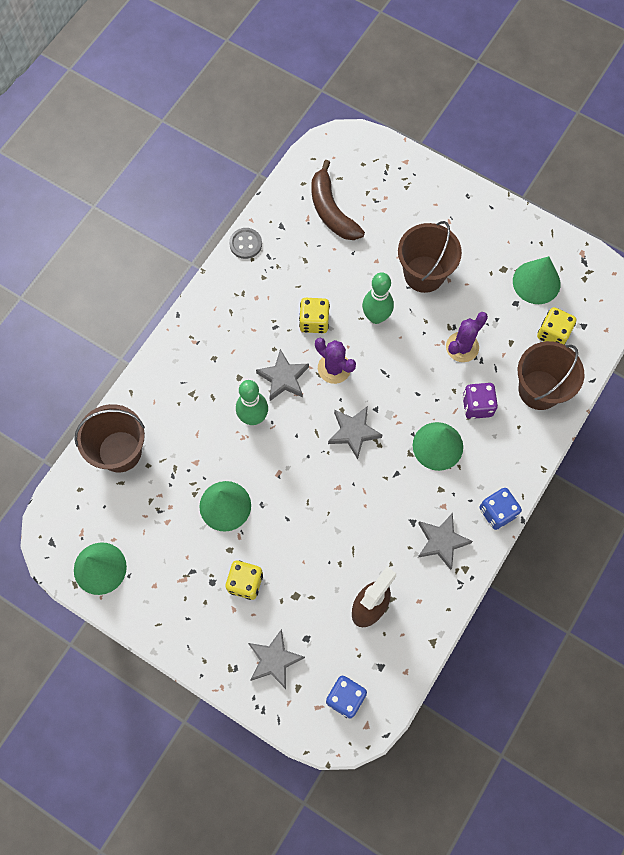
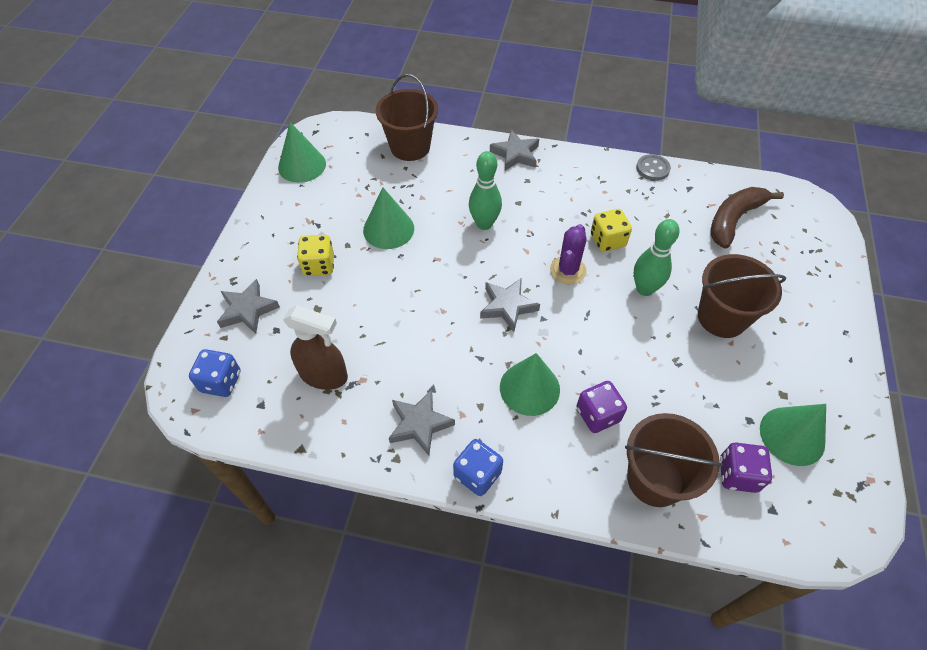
camera: 70 degrees right, 15 degrees down
grey star [256,349,309,401] -> grey star moved to [490,130,539,171]
purple cactus [446,312,488,362] -> none
yellow dice [537,307,577,345] -> purple dice [720,443,772,493]

